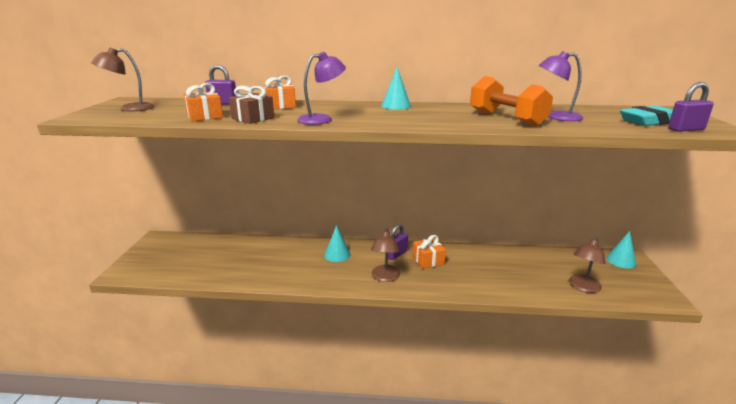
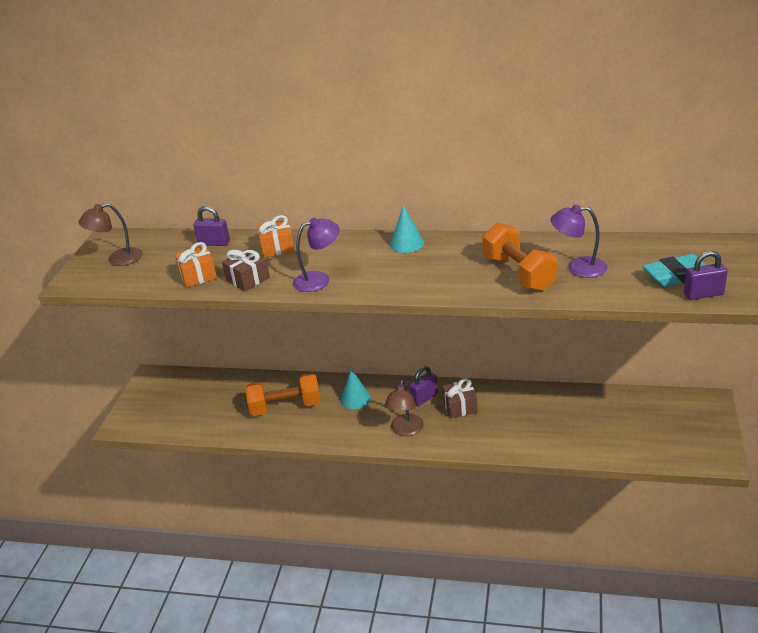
camera: 10 degrees right, 10 degrees up
orange gift [413,235,446,269] -> brown gift [442,378,478,418]
brown lamp [569,237,606,293] -> none
turquoise cone [606,231,636,269] -> none
none -> orange dumbbell [245,373,320,416]

